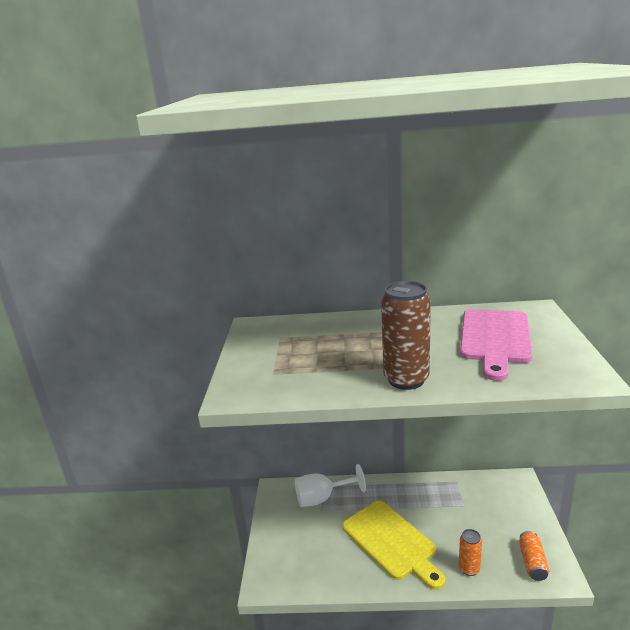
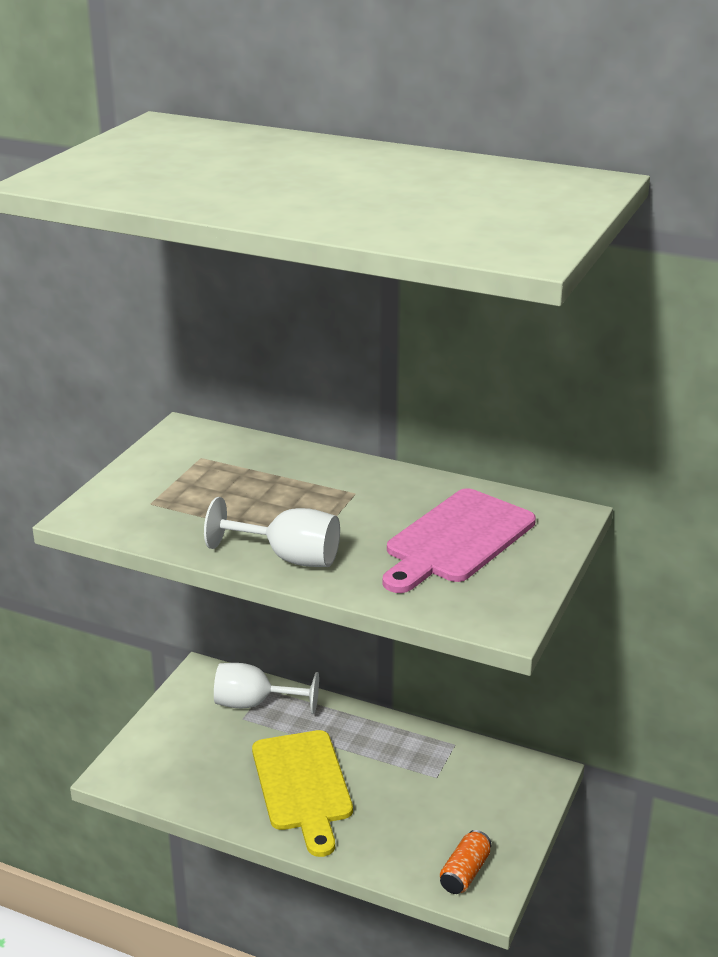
camera: 20 degrees right, 5 degrees up
brown can [381,281,431,390] -> white goblet [204,497,340,567]
orange can [459,529,482,576] -> none

